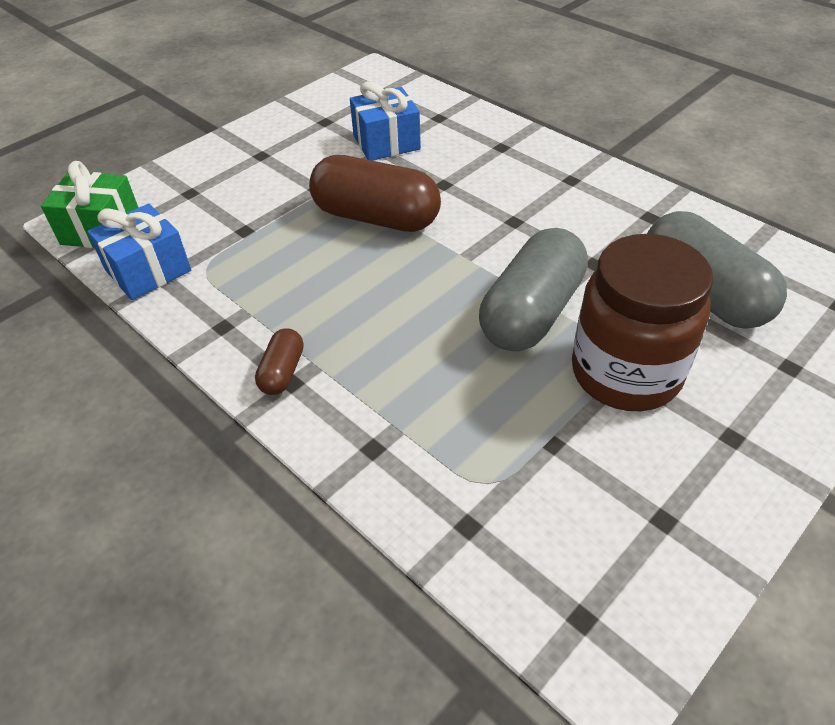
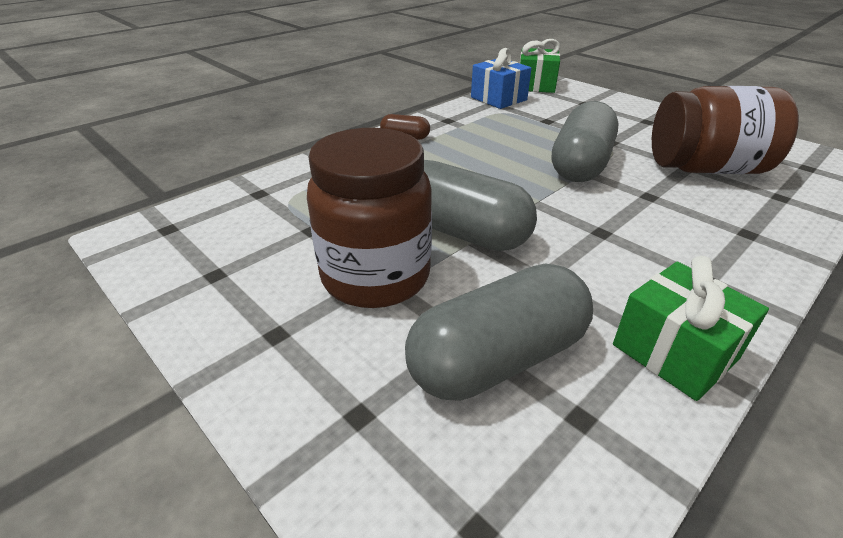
camera: 90 degrees right, 10 degrees down
brown capsule [309,155,441,232] -> grey capsule [552,101,618,182]
blue gift [350,81,421,160] -> brown jar [652,86,799,174]
none -> green gift [613,256,769,401]

